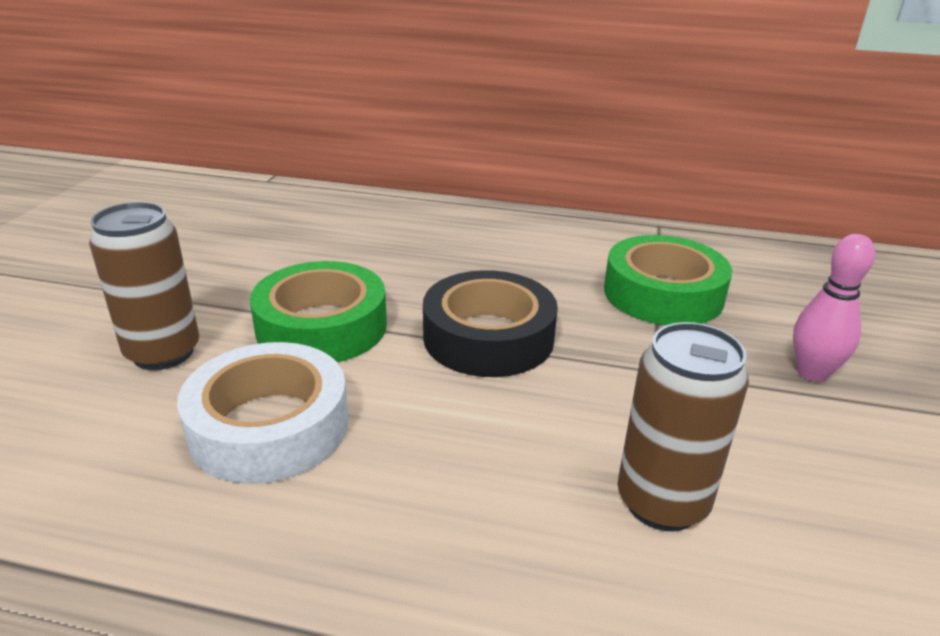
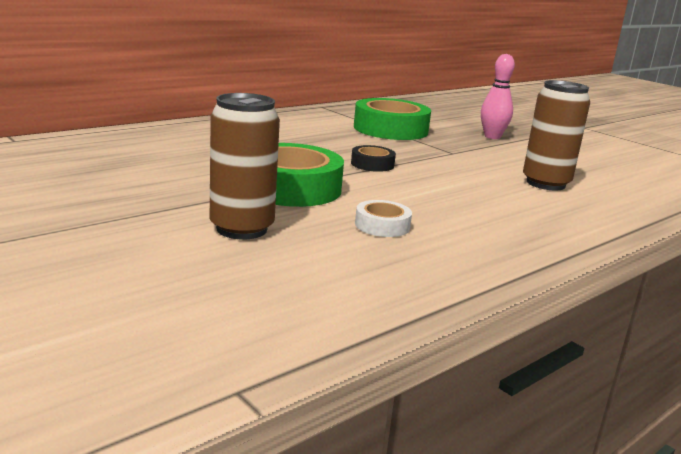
camera: 55 degrees left, 10 degrees down
white tape [177,342,348,484] -> white tape [355,200,412,237], size x0.49
black tape [423,270,558,377] -> black tape [351,145,396,172], size x0.49

